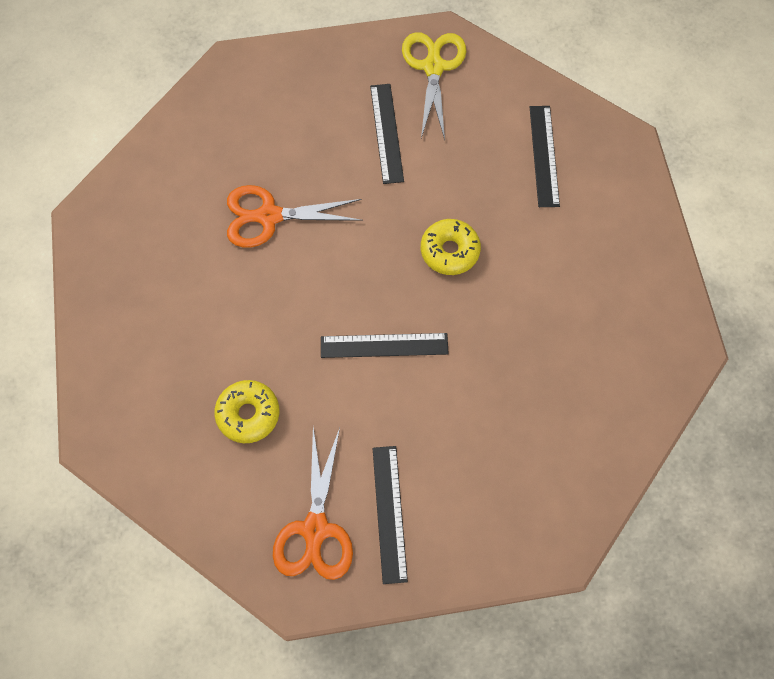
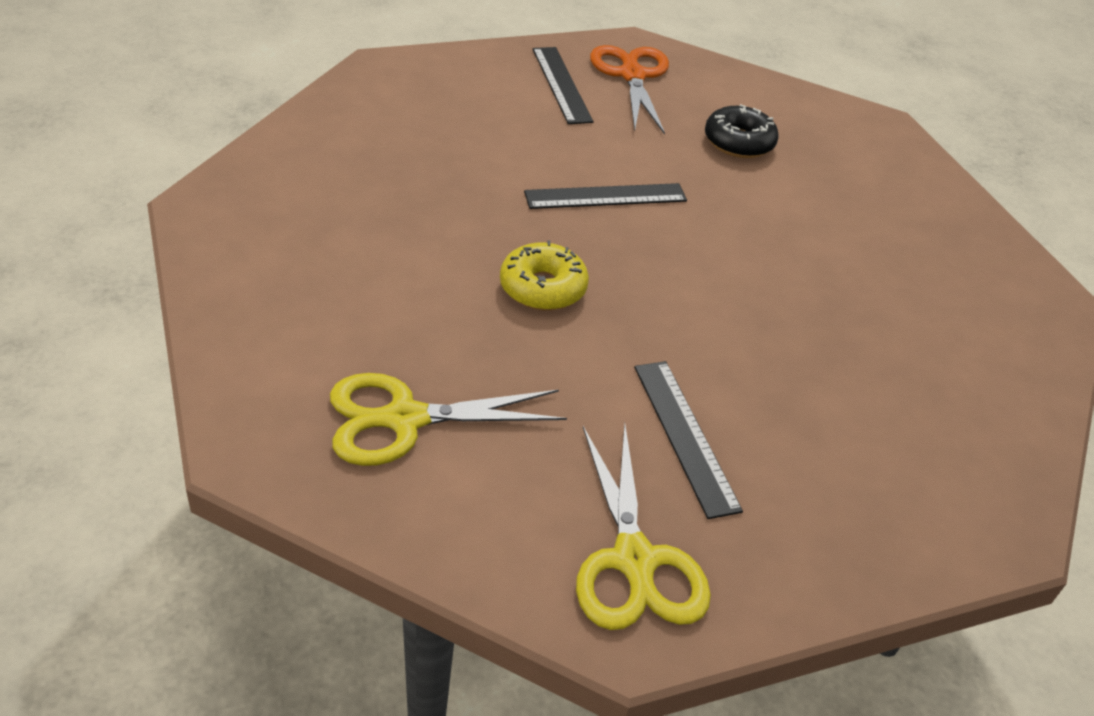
camera: 165 degrees right, 25 degrees down
yellow donut [214,380,279,443] -> black donut [705,104,779,158]
orange scissors [227,185,363,248] -> none
black ruler [530,106,560,207] -> yellow scissors [330,373,567,466]

